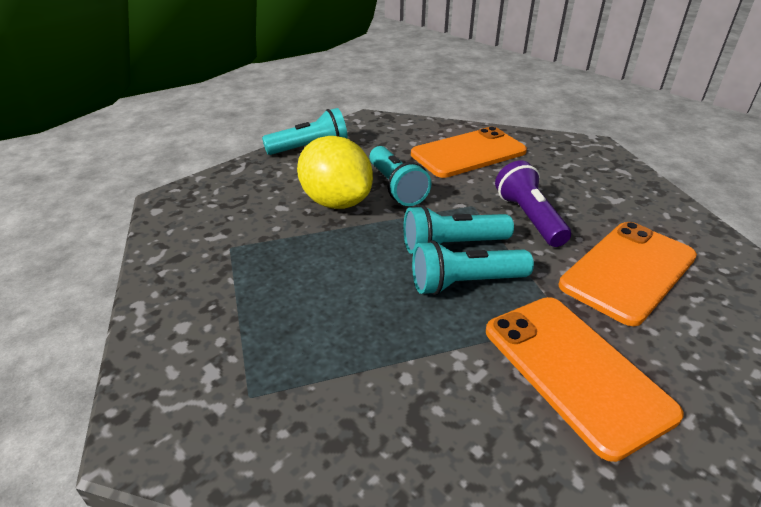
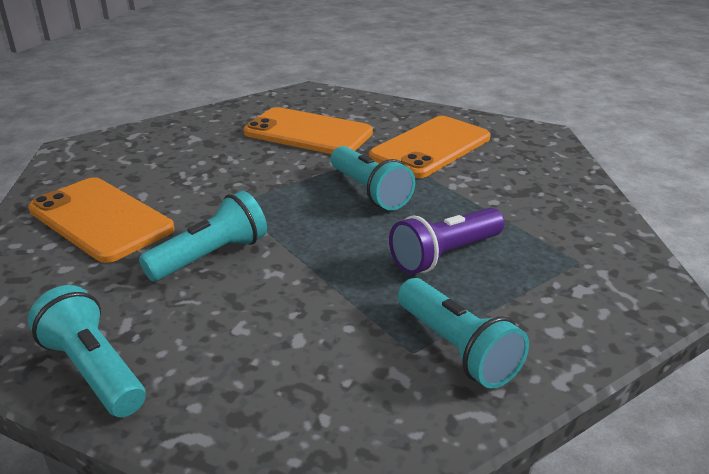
camera: 110 degrees left, 5 degrees down
yellow lemon [297,136,373,209] -> none
turquoise flashlight [403,205,514,254] -> turquoise flashlight moved to [398,278,529,389]
purple flashlight [495,160,571,247] -> purple flashlight moved to [389,208,505,274]

